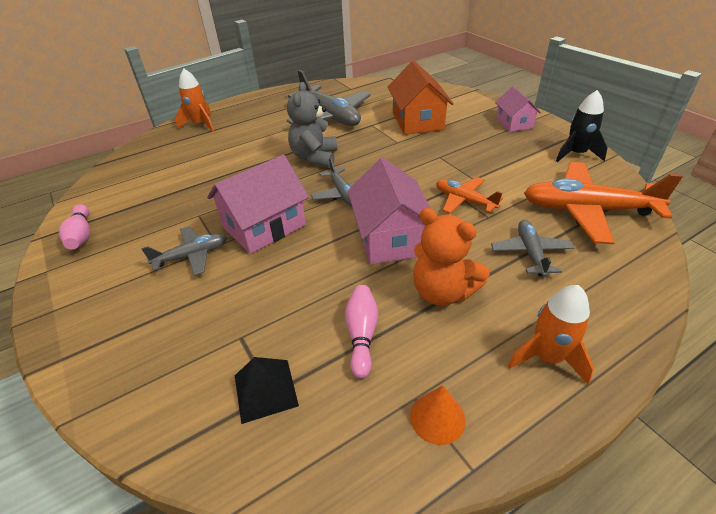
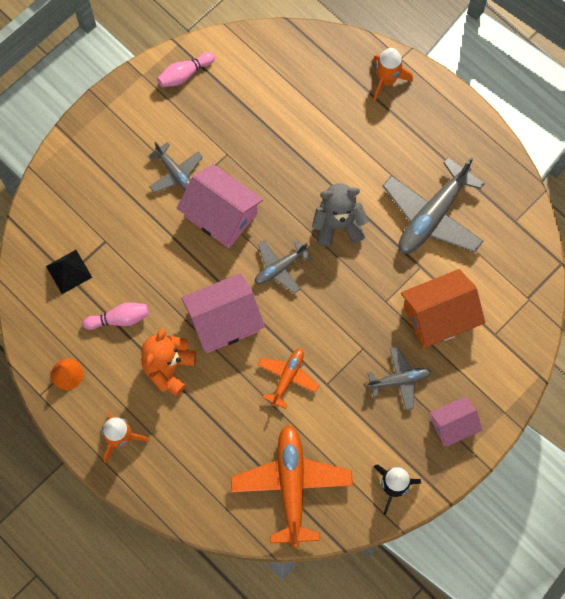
camera: 75 degrees right, 30 degrees up
grey plane [491,220,574,277] -> grey plane moved to [367,347,431,410]

